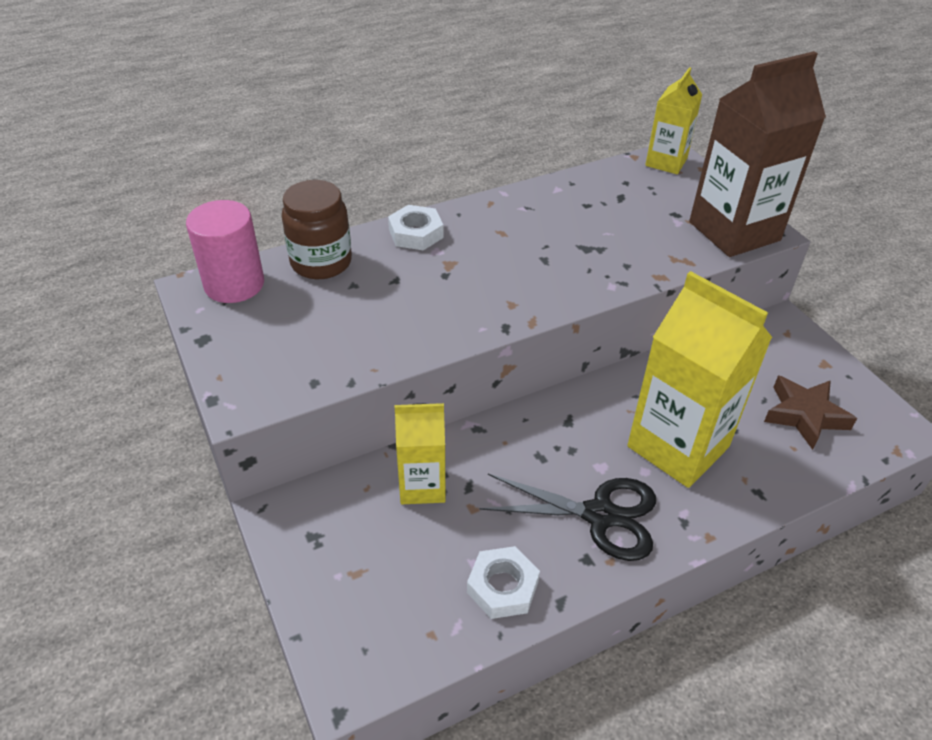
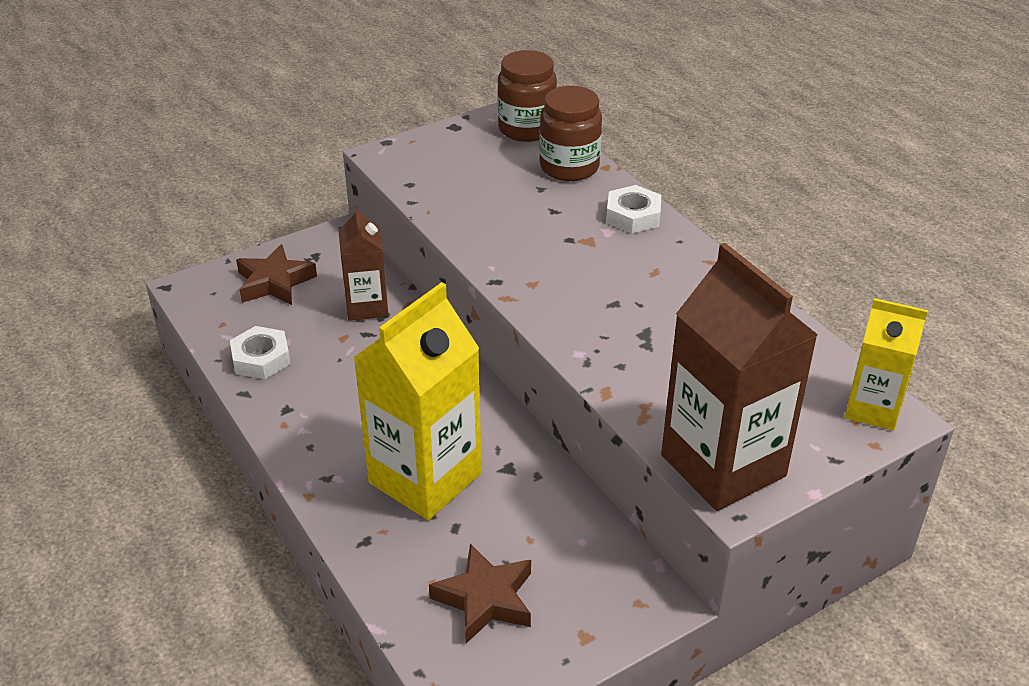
camera: 85 degrees right, 5 degrees down
pink cylinder [186,200,264,303] -> brown jar [497,50,557,142]
yellow carton [395,403,446,504] -> brown carton [339,205,388,321]
black scissors [479,474,656,561] -> none
none -> brown star [236,244,317,305]

